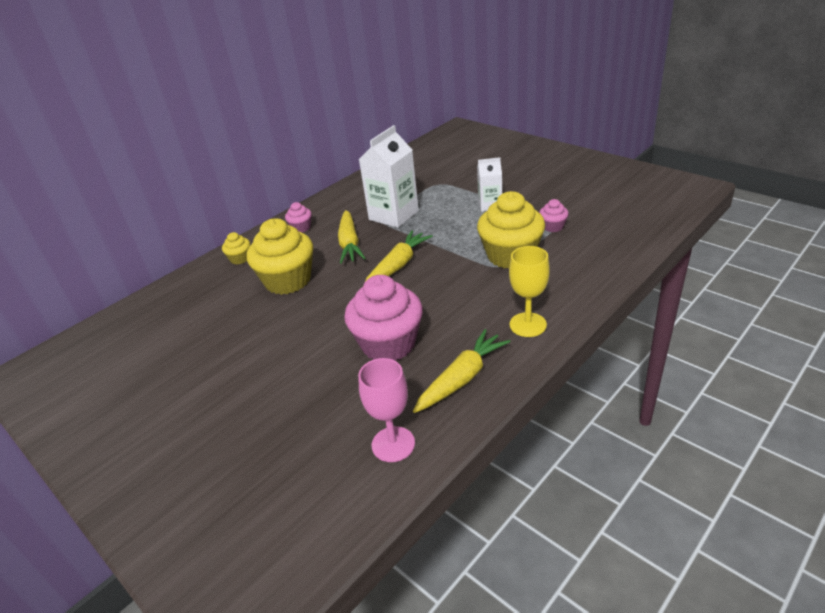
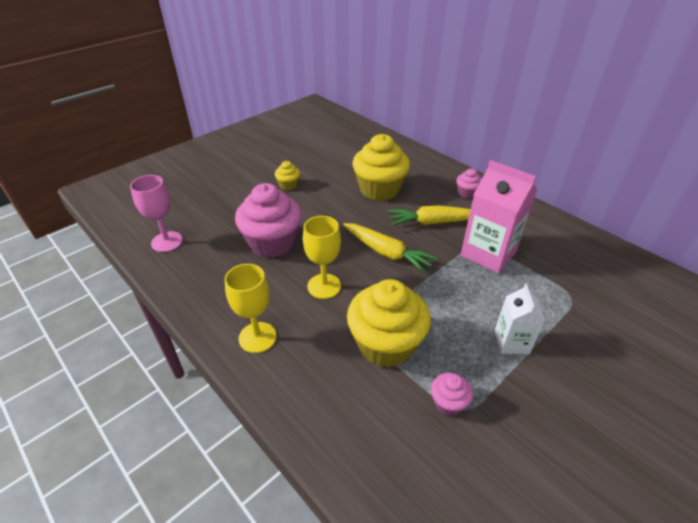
camera: 90 degrees right, 5 degrees up
yellow cupcake [222,232,250,264] -> yellow cupcake moved to [275,161,300,190]
white carton [358,125,419,228] -> pink carton [461,160,537,273]
yellow carrot [413,329,511,413] -> none
none -> yellow goblet [303,216,341,299]

